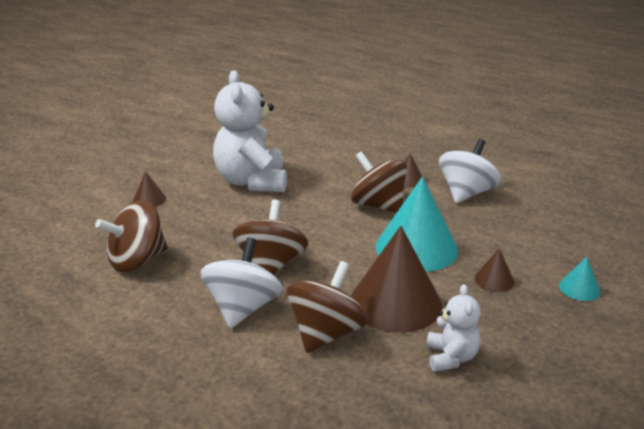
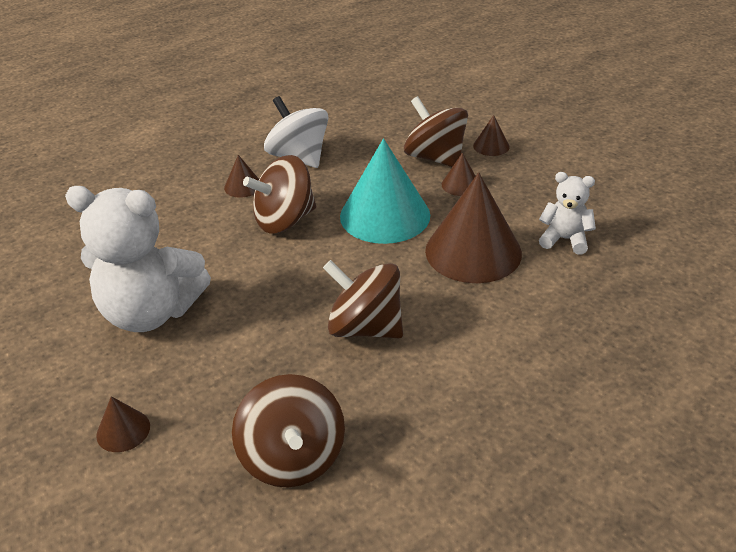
camera: 70 degrees left, 10 degrees up
white spinning top [201,238,283,328] -> none
brown spinning top [287,261,368,353] -> brown spinning top moved to [404,96,468,167]
turquoise cone [559,257,600,301] -> brown cone [473,115,510,156]

